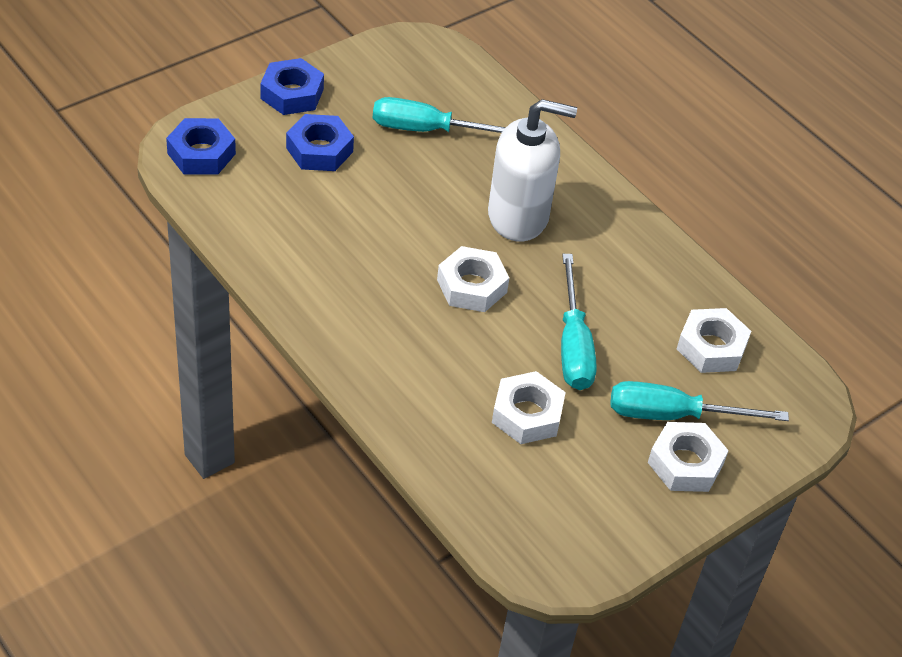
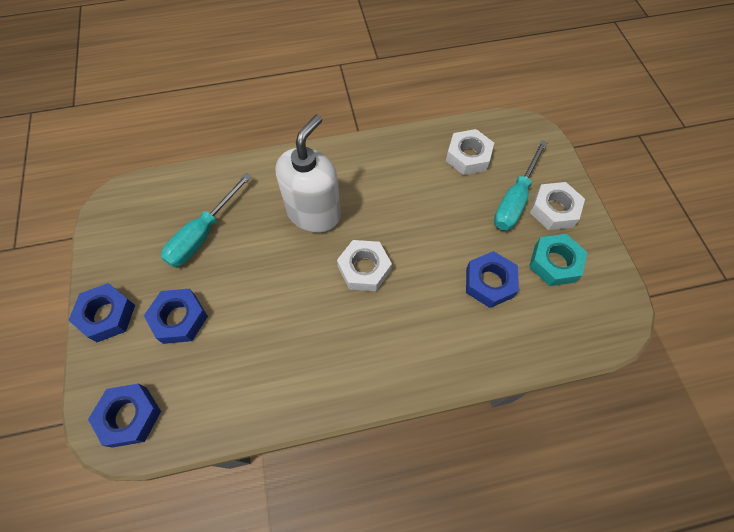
camera: 60 degrees left, 15 degrees up
white nut [492,371,566,444] -> blue nut [466,251,519,308]
turquoise screwdriver [561,254,597,390] -> none
none -> turquoise nut [529,234,587,286]

